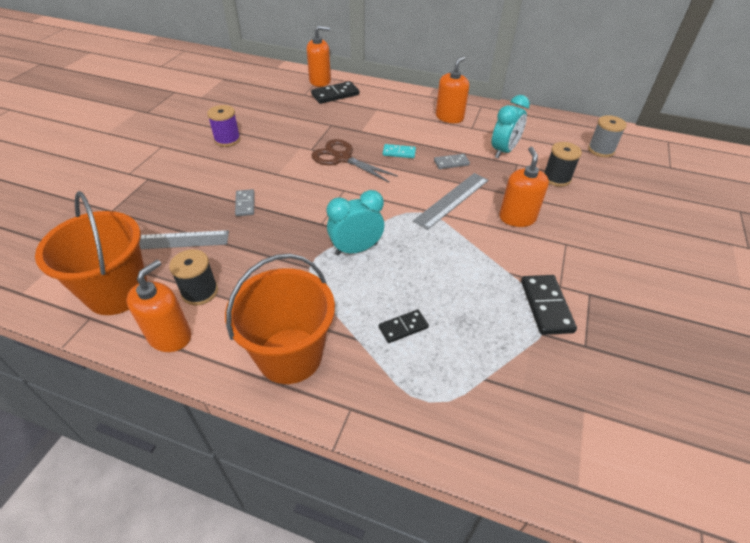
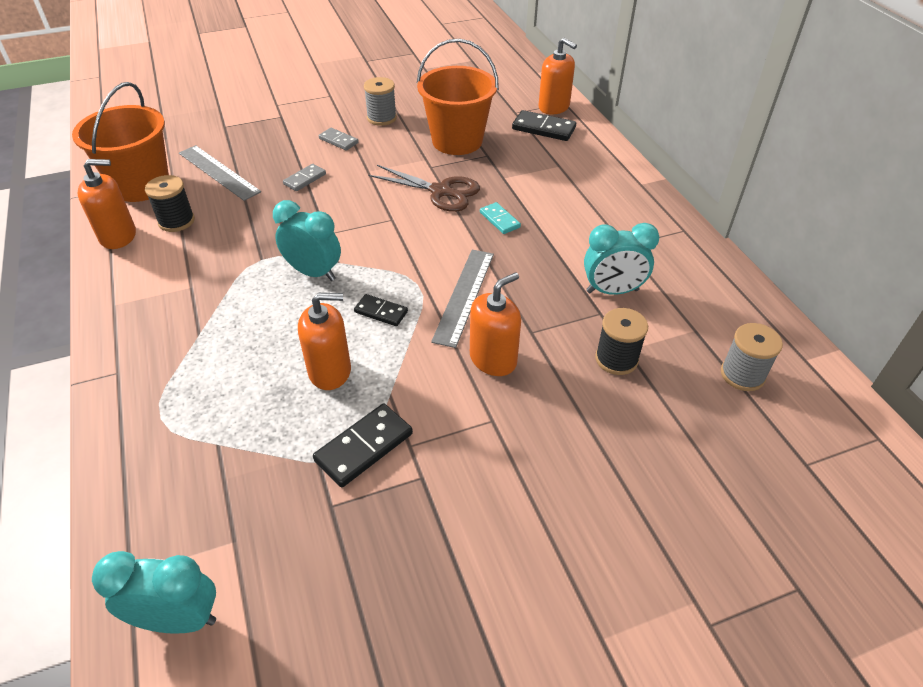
camera: 50 degrees right, 0 degrees up
purple spool [207,105,240,147] -> grey spool [364,77,397,126]
orange bucket [225,254,335,384] -> orange bucket moved to [417,39,499,155]
brown scissors [311,139,398,183] -> brown scissors turned 120 degrees clockwise [368,165,480,212]
black domino [379,310,429,343] -> black domino moved to [354,294,408,326]
grey ruler [413,173,488,230] -> grey ruler turned 75 degrees counterclockwise [431,250,494,348]
grey domino [434,154,470,169] -> grey domino moved to [319,128,359,151]
orange soap dispenser [436,56,469,123] -> orange soap dispenser moved to [298,293,351,390]
none -> turquoise clock [92,551,216,634]

